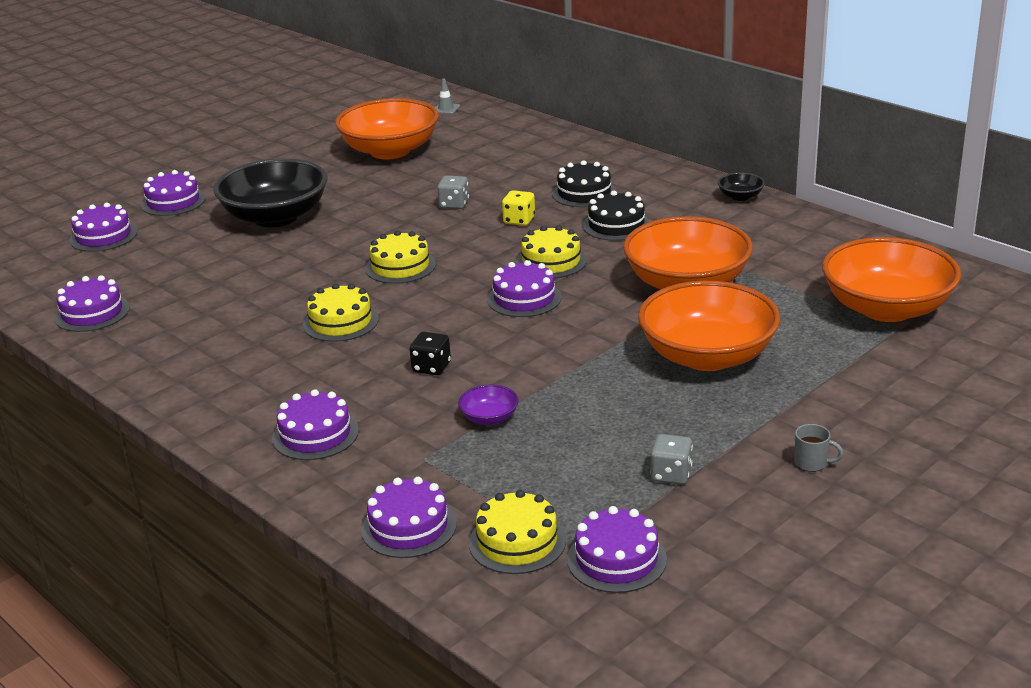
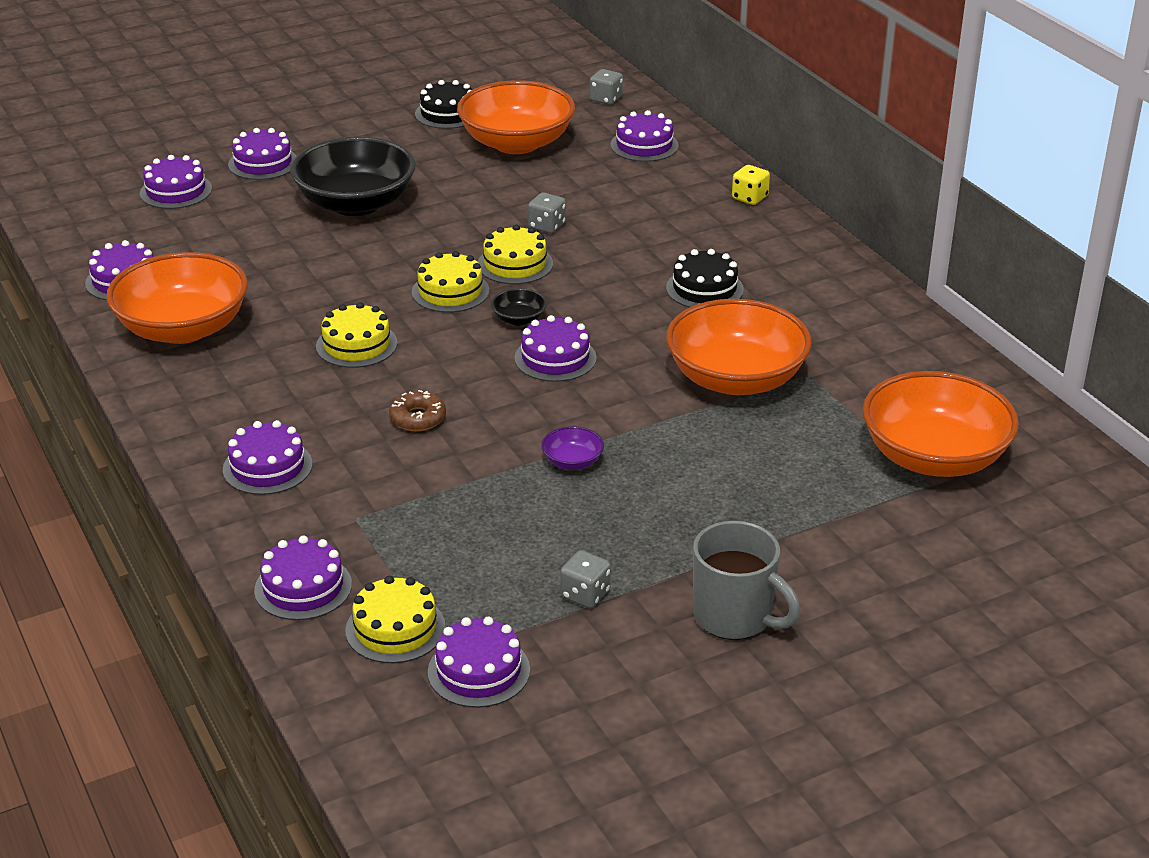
camera: 15 degrees right, 5 degrees up
black dice [410,332,451,375] -> brown donut [389,390,446,431]
grey traffic cone [435,79,460,114] -> grey dice [590,69,623,105]
purple bowl [458,385,519,425] -> purple bowl moved to [541,426,604,470]
yellow dice [502,190,535,226] -> yellow dice moved to [732,165,770,205]
yellow cake [516,226,587,278] -> yellow cake moved to [478,225,553,284]
black cake [552,160,617,207] -> black cake moved to [415,80,472,129]
orange bowl [638,281,780,371] -> orange bowl moved to [106,252,248,344]
black bowl [718,172,765,201] -> black bowl moved to [491,288,547,326]
grey mug [794,424,843,472] -> grey mug [693,521,801,640], size x2.27
none -> purple cake [610,110,679,162]

